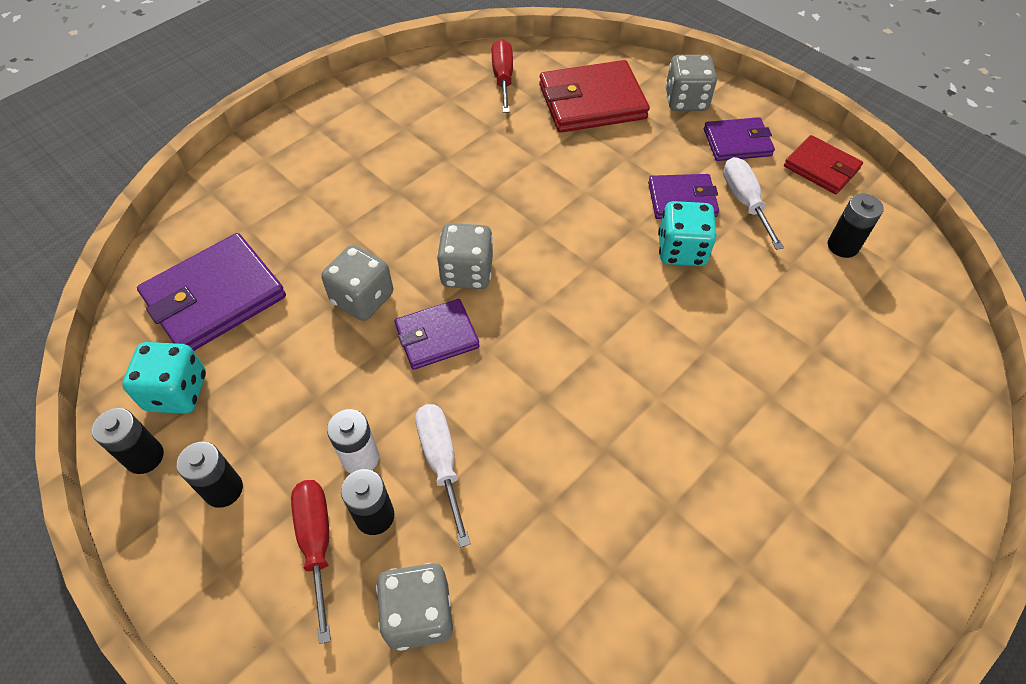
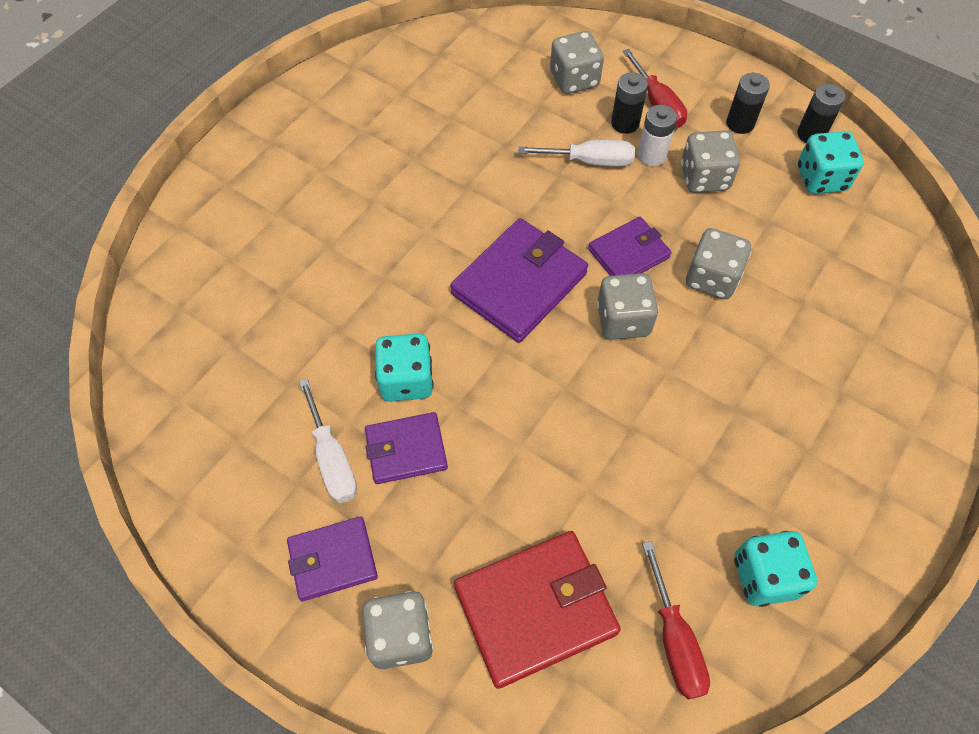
camera: 170 degrees right, 5 degrees up
purple wallet [137,233,286,351] -> purple wallet moved to [450,218,588,343]
white screwdriver [415,404,471,547] -> white screwdriver turned 60 degrees counterclockwise [518,140,635,167]
red wallet [784,135,863,194] -> none
black battery [828,194,884,258] -> none
none -> grey dice [681,130,740,193]
none -> turquoise dice [734,531,817,607]

